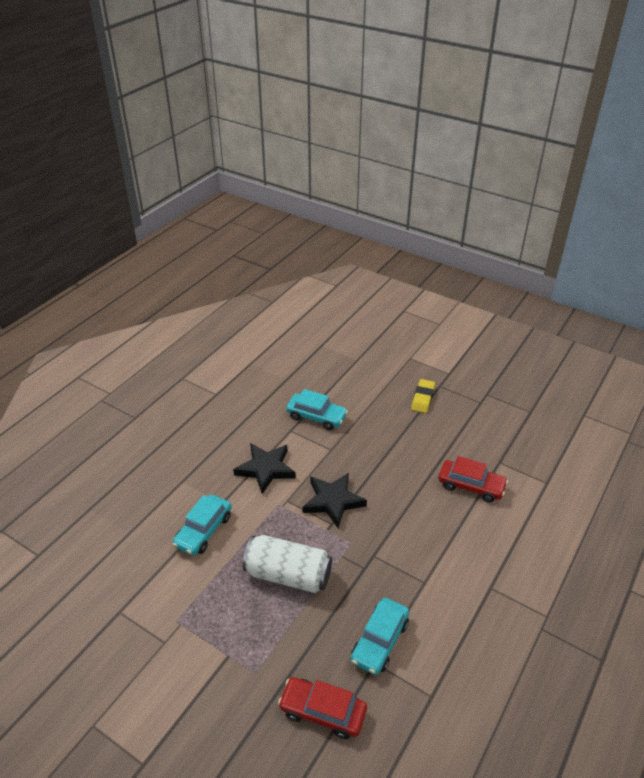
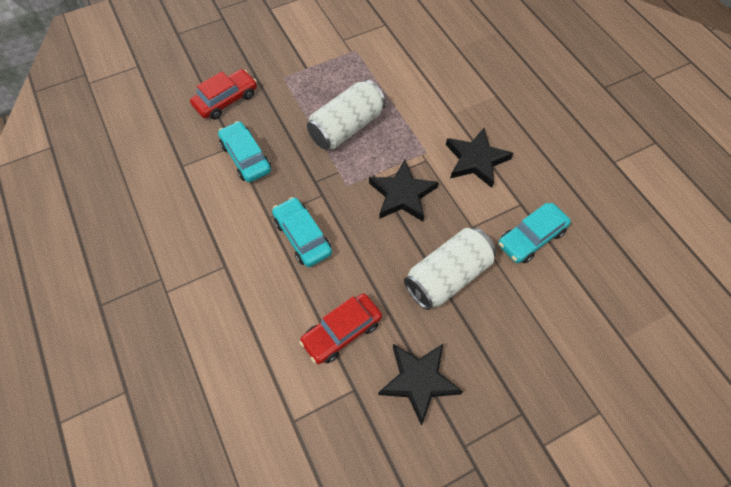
camera: 120 degrees right, 20 degrees up
turquoise car [173,495,232,556] -> turquoise car moved to [272,197,332,267]
yellow eraser [411,379,435,413] -> none
none -> black star [378,344,463,426]
none -> white can [404,228,496,310]

